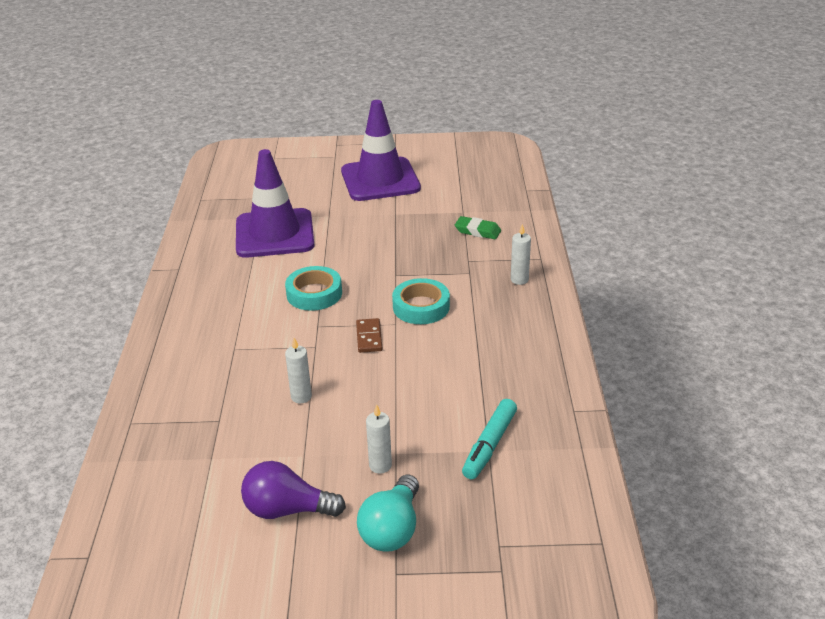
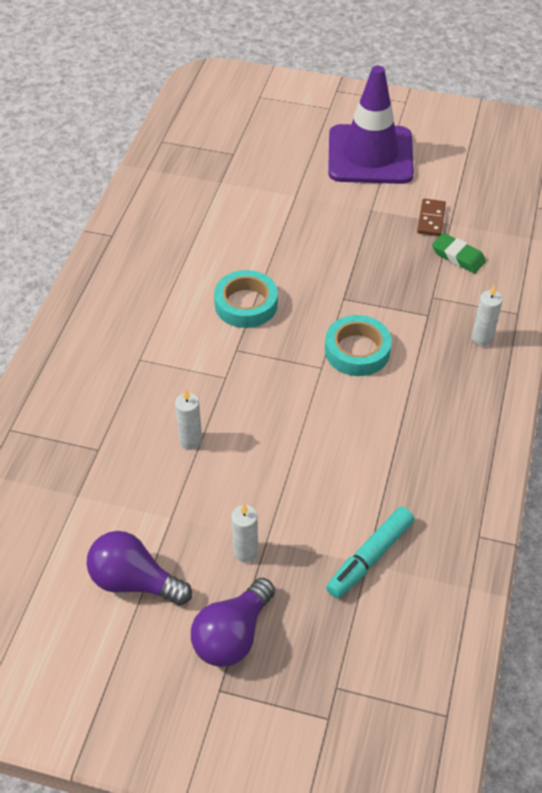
camera: 15 degrees right, 15 degrees up
purple traffic cone [236,149,314,258] -> none
brown domino [356,318,383,353] -> brown domino moved to [417,199,446,236]
turquoise light bulb [357,474,419,552] -> purple light bulb [191,578,275,667]

